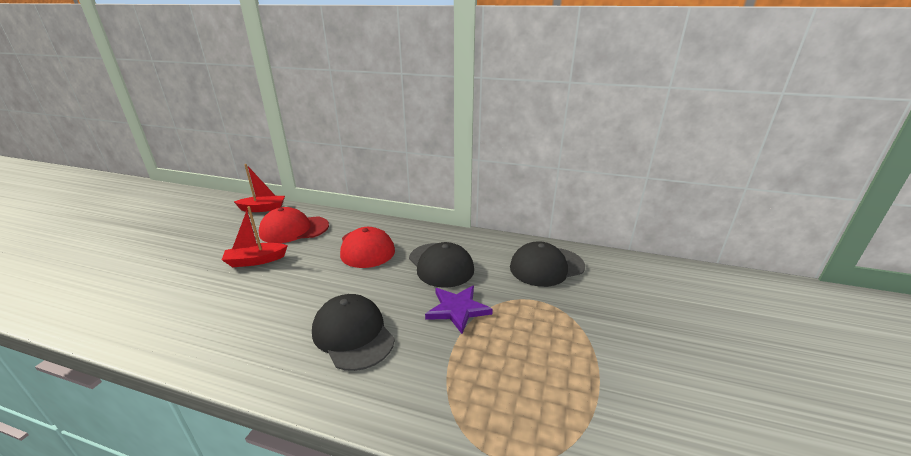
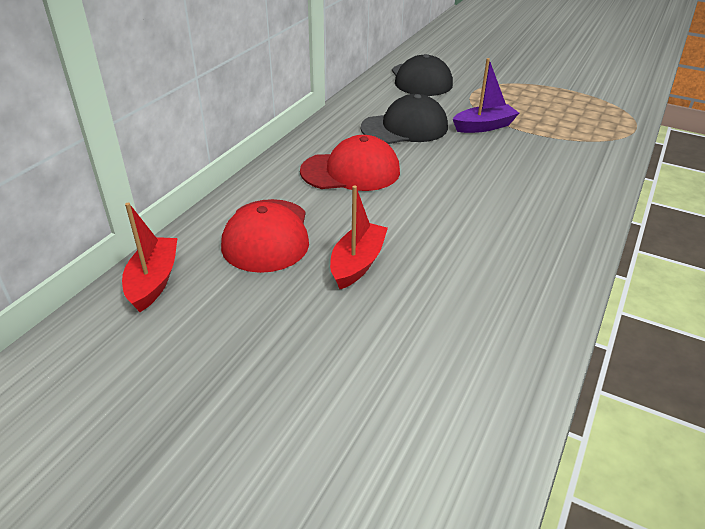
camera: 80 degrees left, 10 degrees up
red boat [222,206,288,267] -> red boat turned 150 degrees counterclockwise [330,185,388,289]
black cap [312,294,395,371] -> none
purple star [425,286,493,334] -> purple boat [453,58,519,133]

